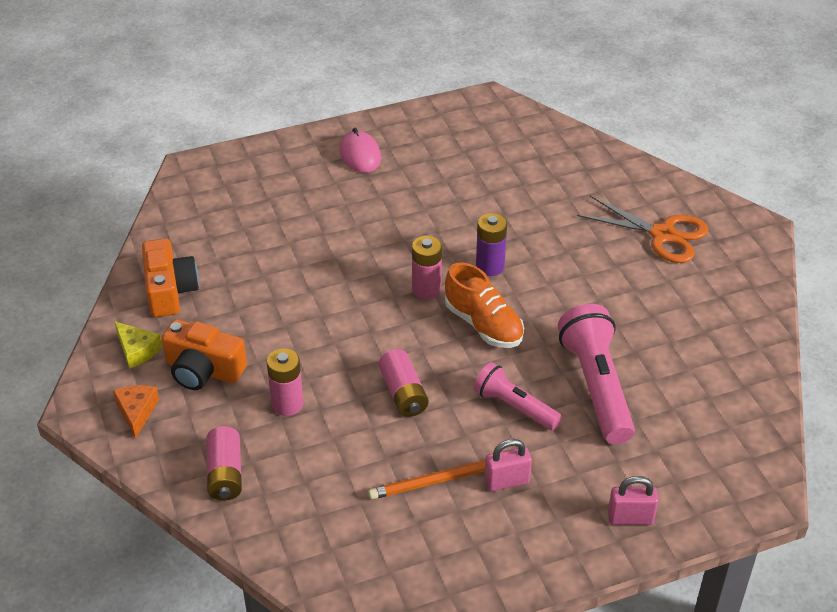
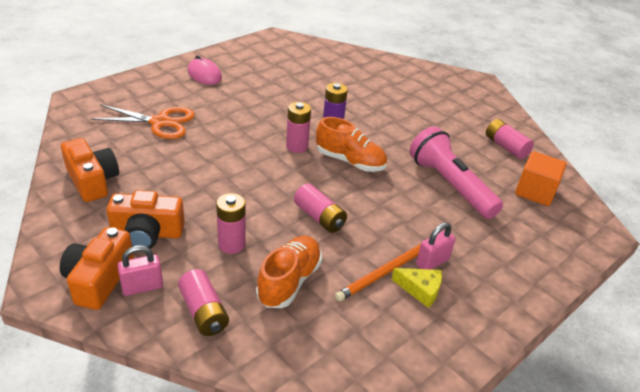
camera: 25 degrees left, 5 degrees down
orange cheese [113,385,159,439] -> orange camera [60,227,134,310]
yellow cheese [114,321,162,369] -> yellow cheese moved to [391,268,442,308]
pink flashlight [473,362,562,430] -> none
orange scissors [577,196,708,263] -> orange scissors moved to [90,105,195,139]
pink padlock [608,476,659,525] -> pink padlock moved to [117,245,163,296]
none -> orange shoe [256,236,322,308]
none -> pink battery [486,119,534,159]
none -> orange cube [515,151,567,206]

